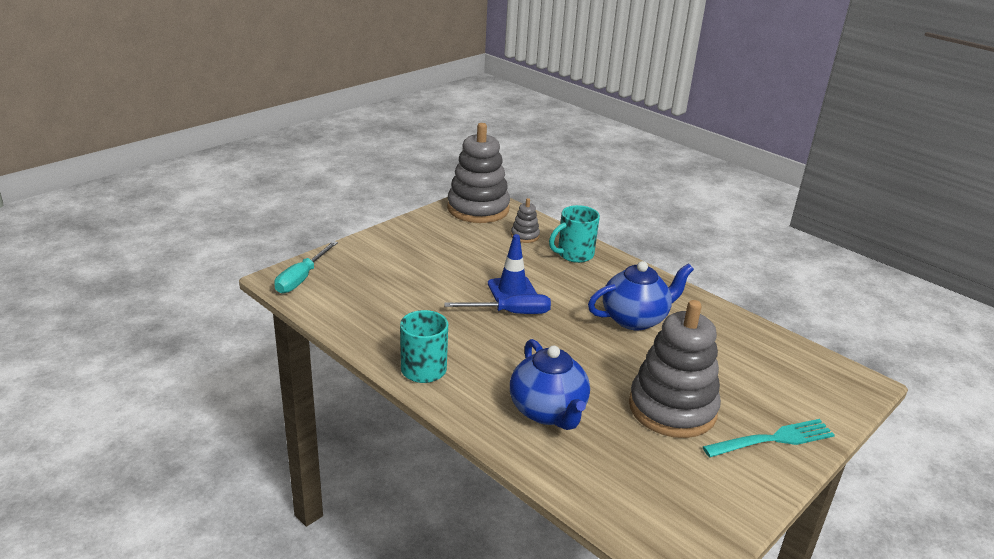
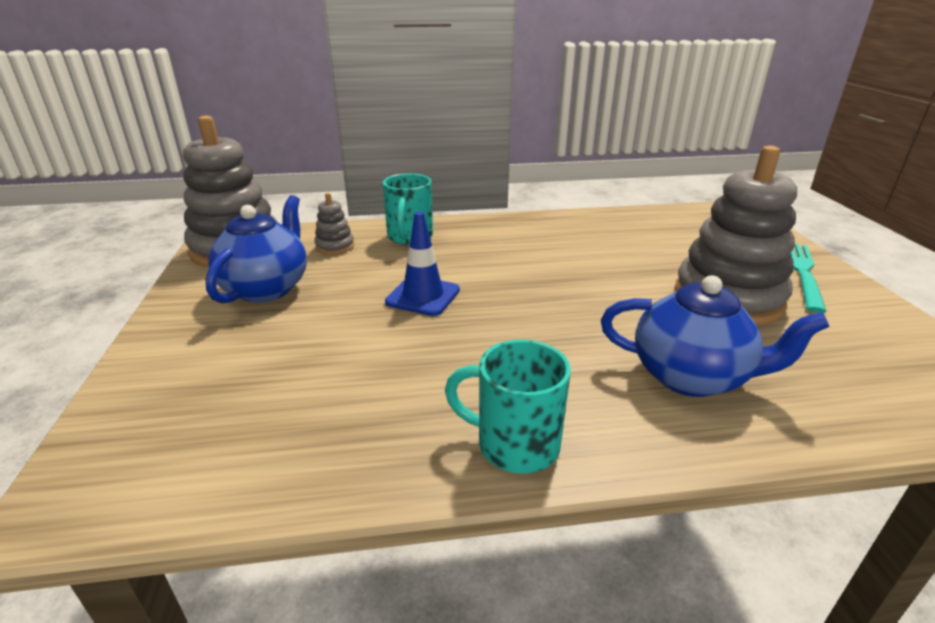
camera: 50 degrees left, 0 degrees up
turquoise screwdriver [275,241,338,294] -> none
blue screwdriver [444,294,551,314] -> none
blue teapot [588,261,694,330] -> blue teapot moved to [206,195,307,303]

